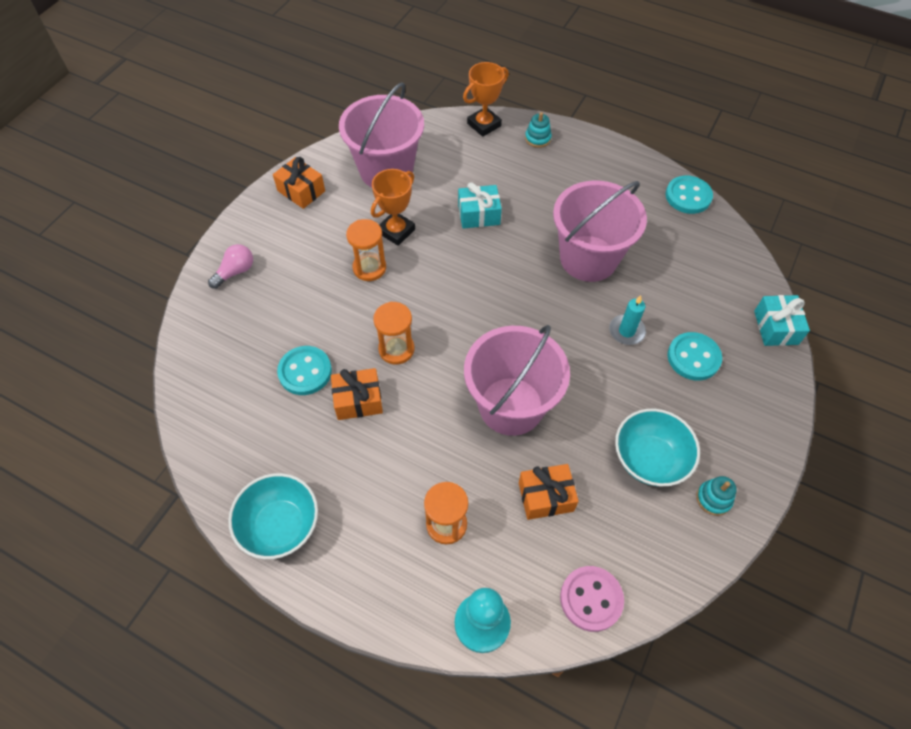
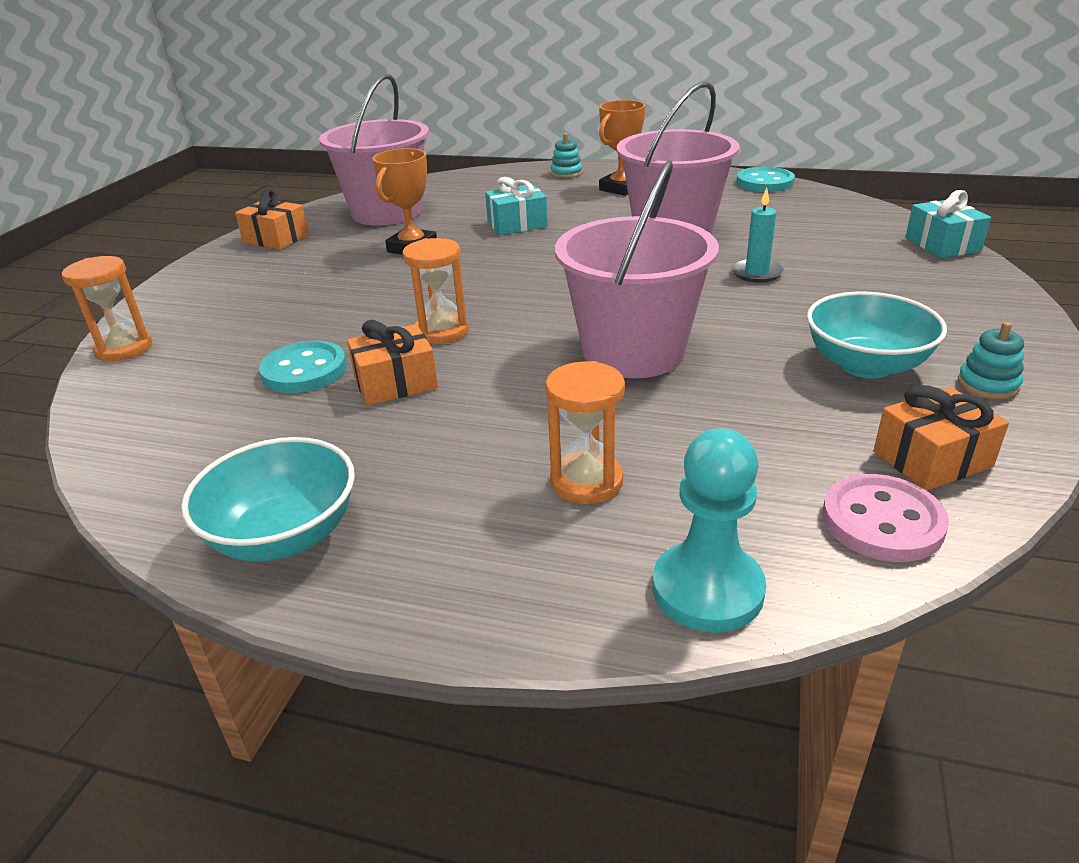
camera: 10 degrees left, 25 degrees down
pink light bulb [208,244,253,289] -> none
orange hourglass [346,219,386,281] -> orange hourglass moved to [62,256,152,362]
orange trophy [463,62,509,137] -> orange trophy moved to [599,100,645,196]
orange gift [519,464,579,520] -> orange gift moved to [874,385,1009,491]
turquoise button [668,332,722,381] -> none

